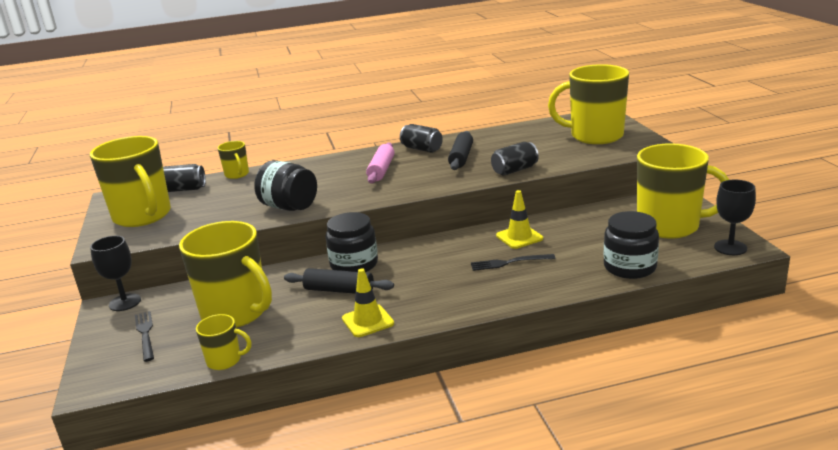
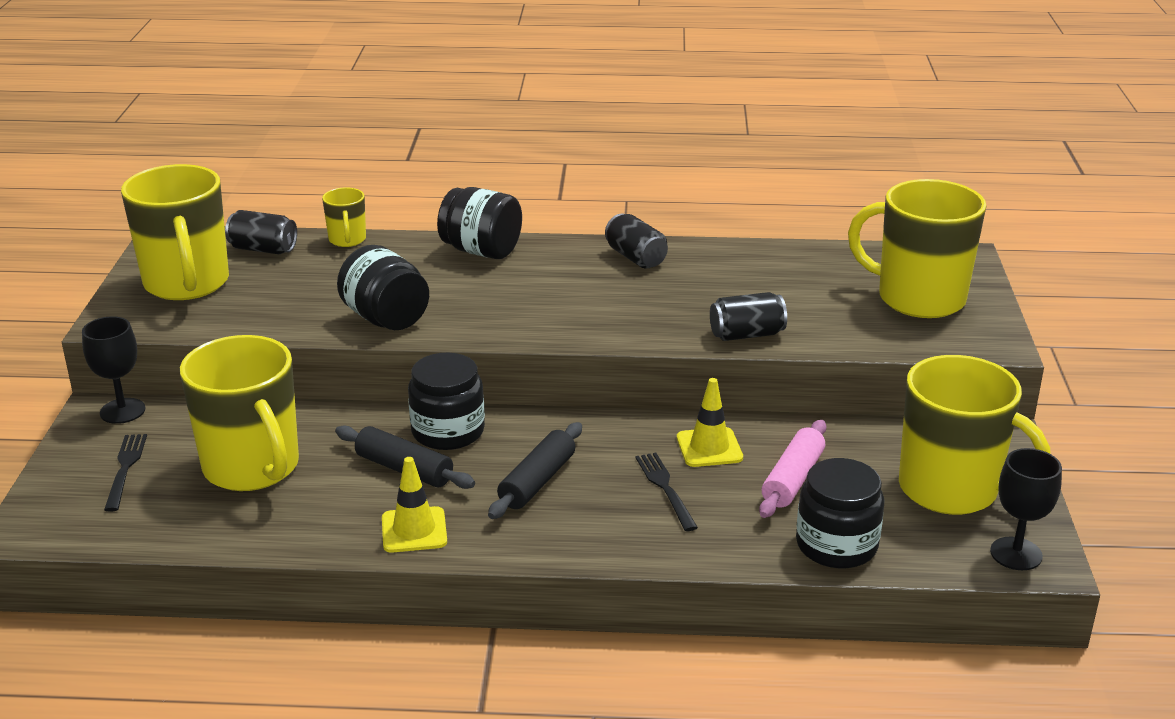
camera: 15 degrees right, 5 degrees up
yellow mug [196,314,251,370] -> none
pink rolling pin [366,143,395,184] -> pink rolling pin moved to [759,420,826,518]
black rolling pin [448,131,473,170] -> black rolling pin moved to [488,422,582,519]
black fork [471,254,555,271] -> black fork turned 60 degrees clockwise [636,453,698,531]
none -> black jar [437,187,522,259]

